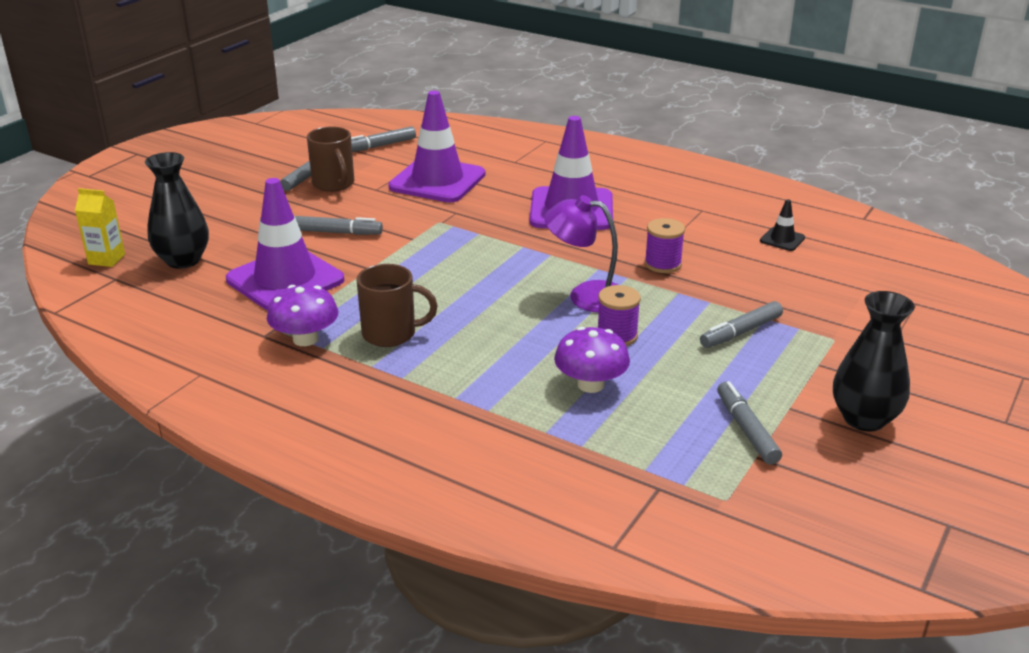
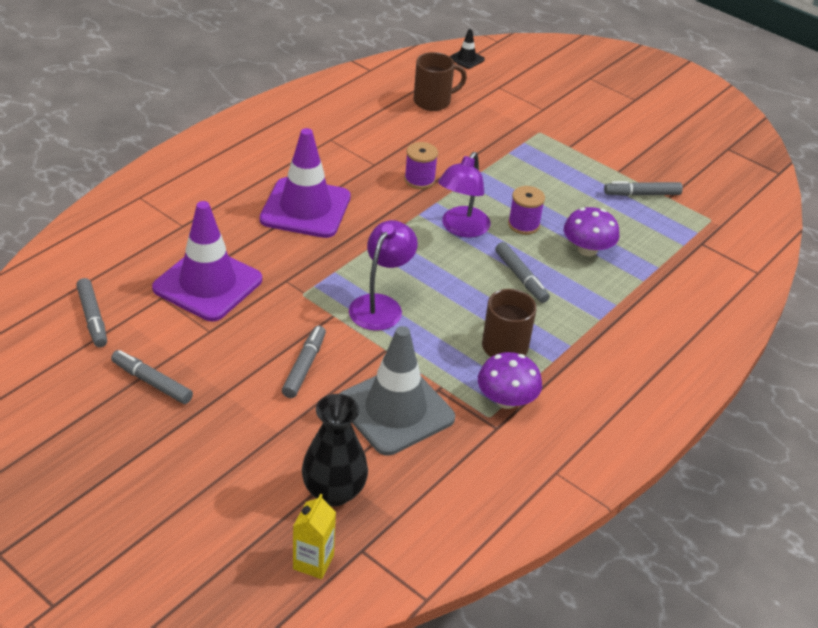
camera: 85 degrees left, 10 degrees up
purple traffic cone [226,178,345,310] -> grey traffic cone [339,326,455,456]
brown mug [307,126,354,192] -> brown mug moved to [414,52,467,111]
grey marker [700,301,783,348] -> grey marker moved to [495,242,550,303]
black traffic cone [760,199,805,251] -> black traffic cone moved to [449,29,485,69]
black vase [833,291,915,432] -> none
none -> purple lamp [349,220,418,331]

